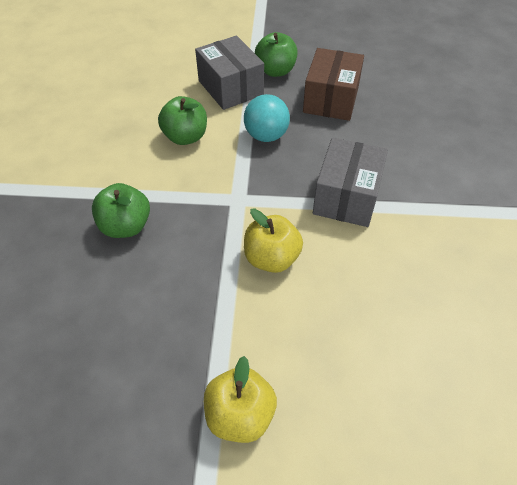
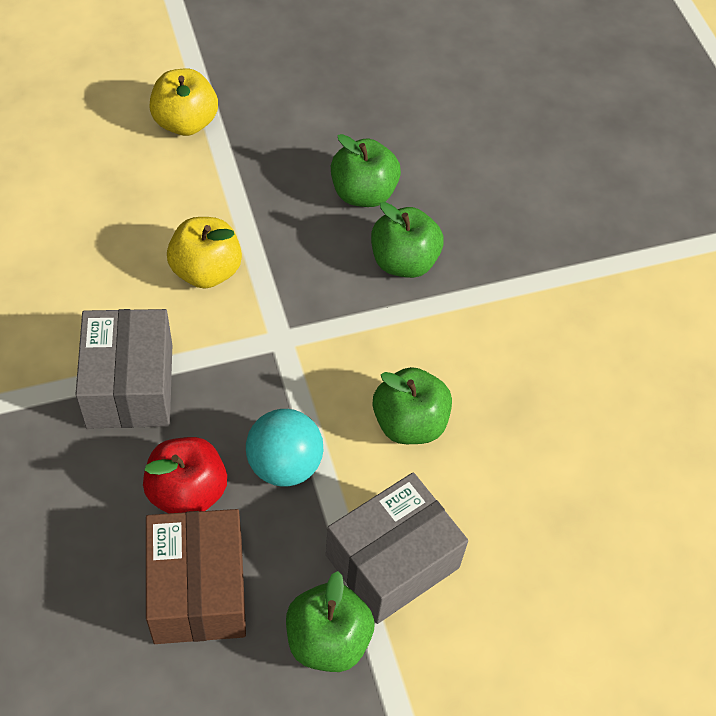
camera: 155 degrees right, 5 degrees up
grey box [195,36,264,110] -> grey box turned 75 degrees counterclockwise [326,472,468,624]
none -> red apple [143,437,227,513]
none -> green apple [331,134,401,207]

